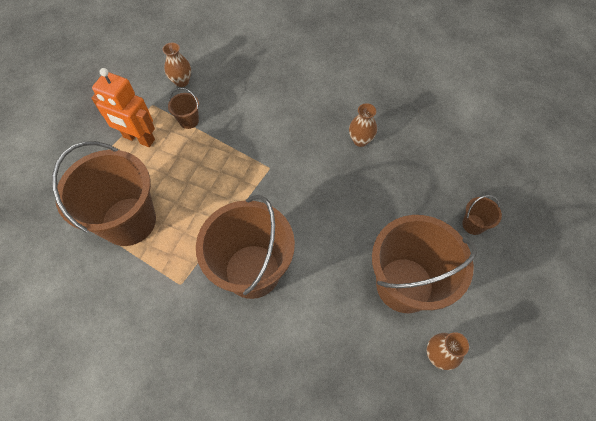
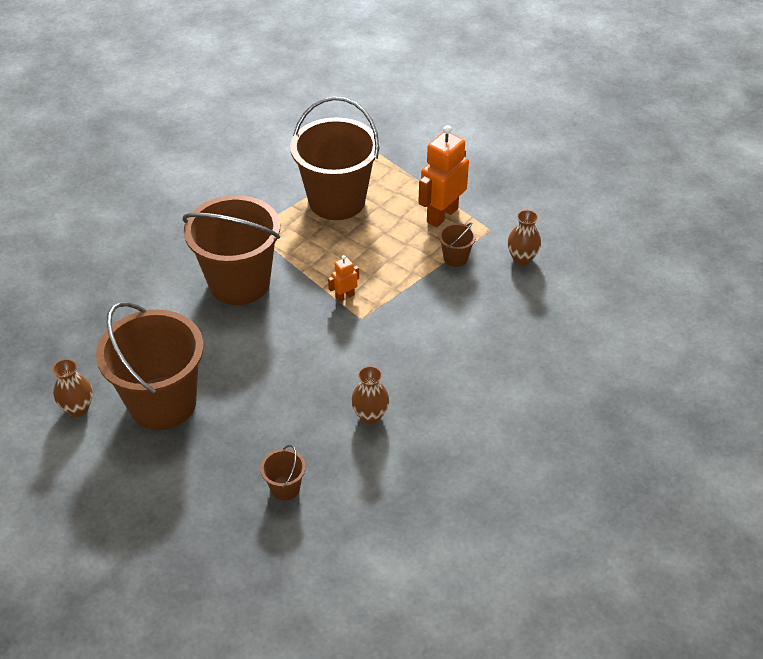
camera: 105 degrees right, 15 degrees down
brown bucket [462,195,502,235] -> brown bucket moved to [260,445,306,501]
none -> orange robot [328,255,359,302]

